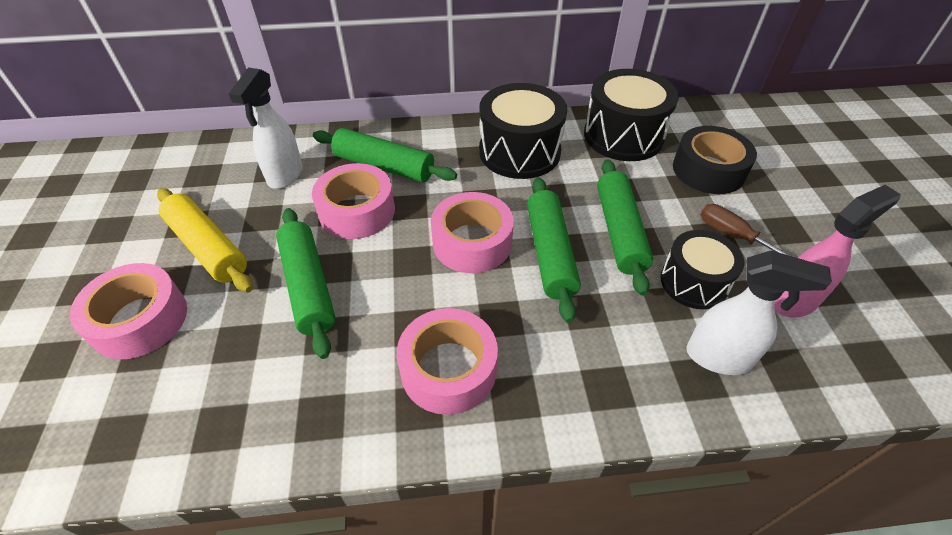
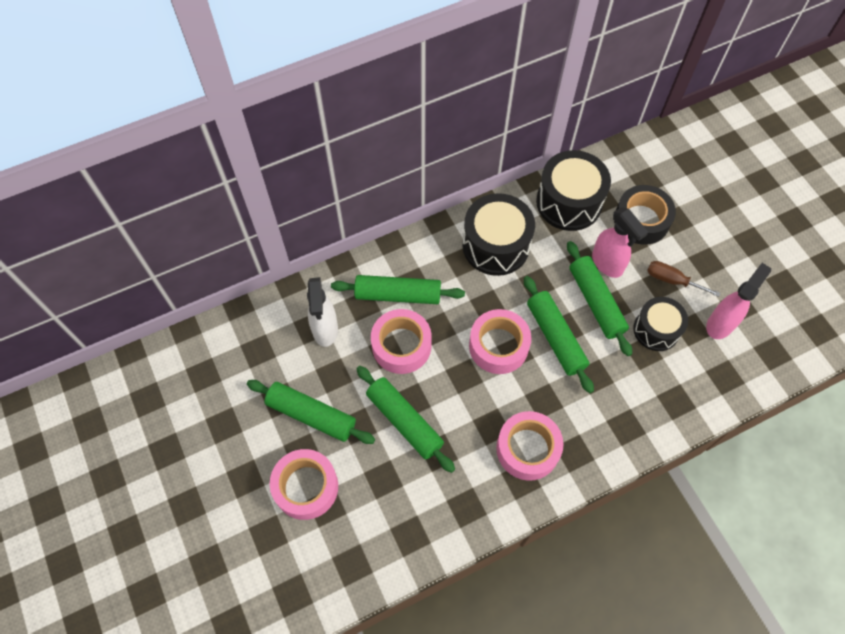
camera: 20 degrees left, 15 degrees up
yellow rolling pin [157,188,253,293] -> green rolling pin [247,380,375,444]
white spray bottle [686,250,832,375] -> none
none -> pink spray bottle [592,207,648,278]

